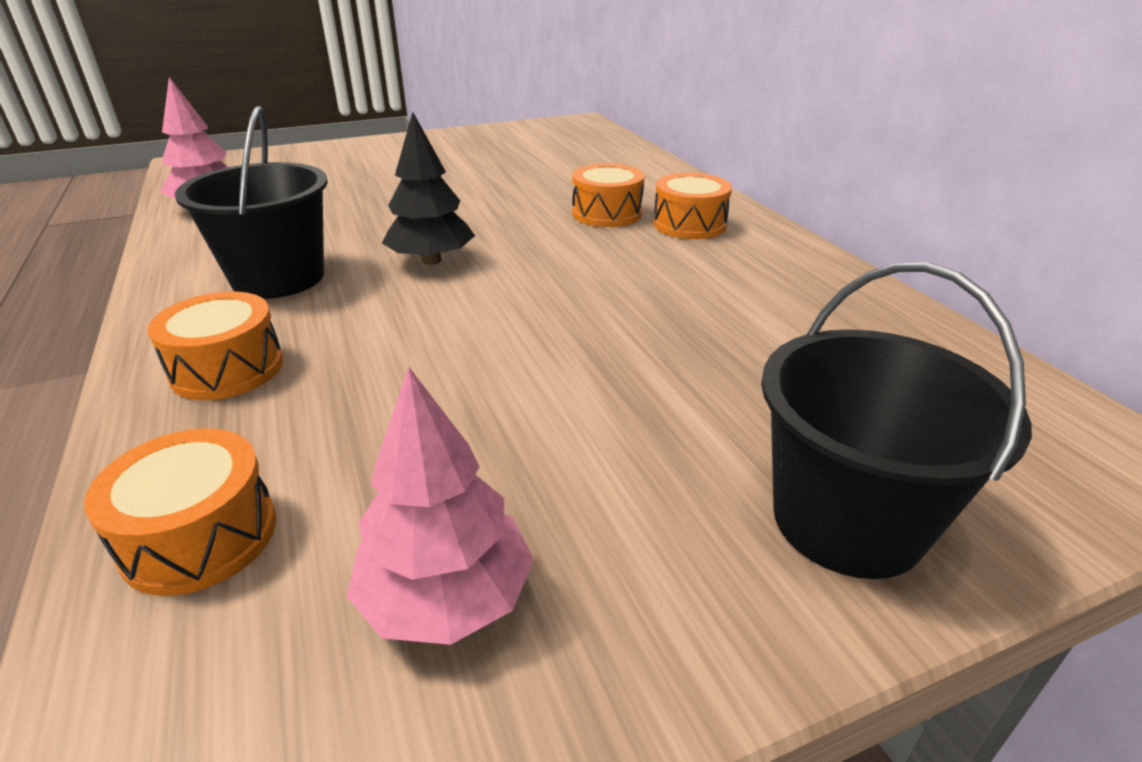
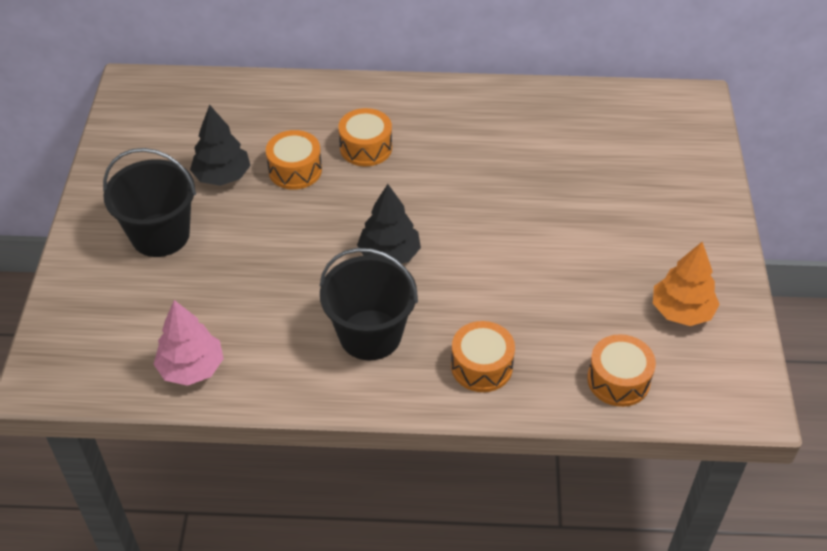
camera: 65 degrees left, 15 degrees up
pink tree [347,367,534,645] -> orange tree [653,242,720,326]
orange drum [653,173,732,239] -> orange drum moved to [266,130,322,190]
black bucket [761,262,1032,579] -> black bucket moved to [103,148,196,257]
none -> black tree [190,105,251,186]

